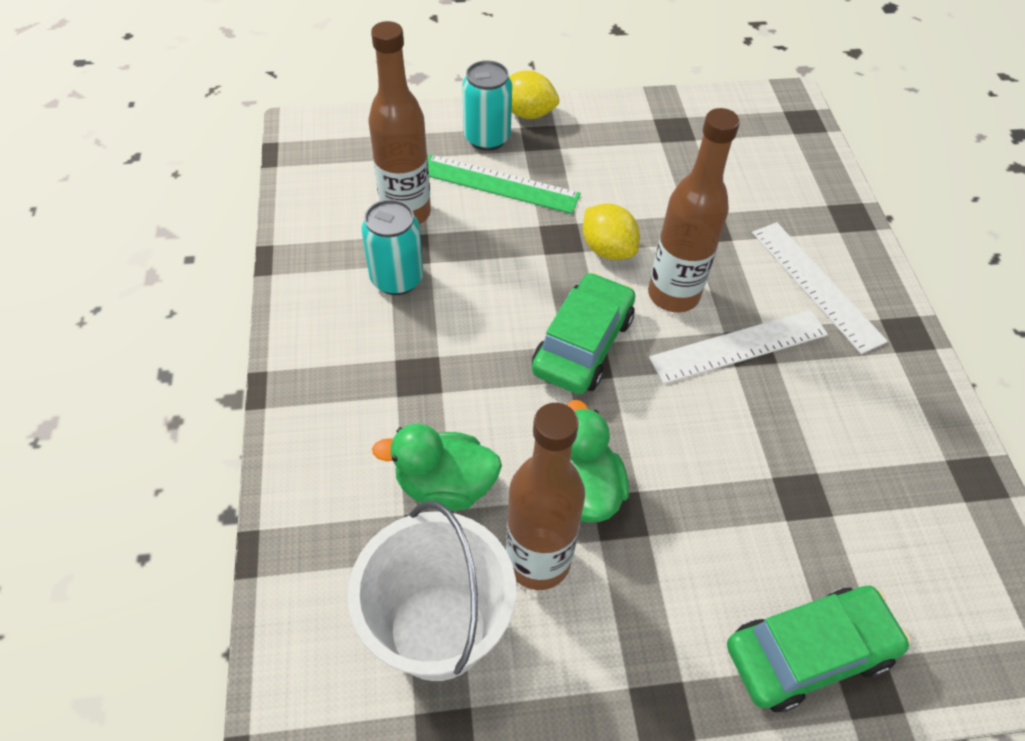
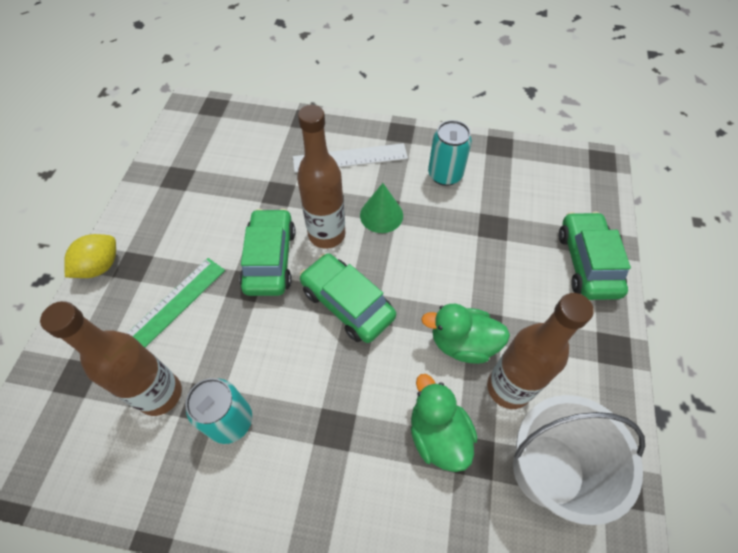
camera: 70 degrees left, 5 degrees up
green duck [372,423,502,511] -> green duck turned 135 degrees clockwise [411,374,477,472]
turquoise can [462,60,512,151] -> turquoise can moved to [428,120,472,186]
yellow lemon [583,203,640,260] -> green car [239,208,296,296]
white ruler [649,310,828,384] -> green cone [360,183,403,233]

